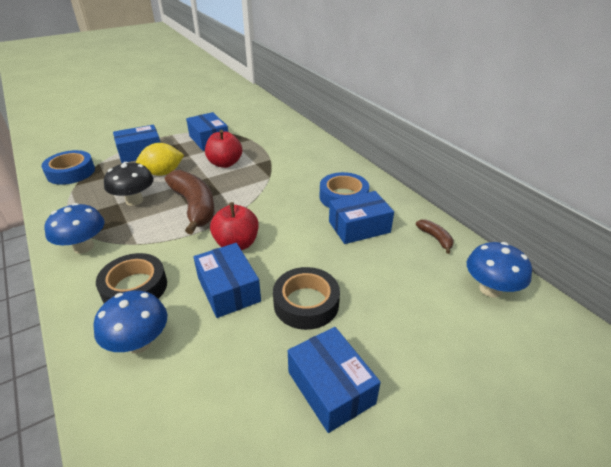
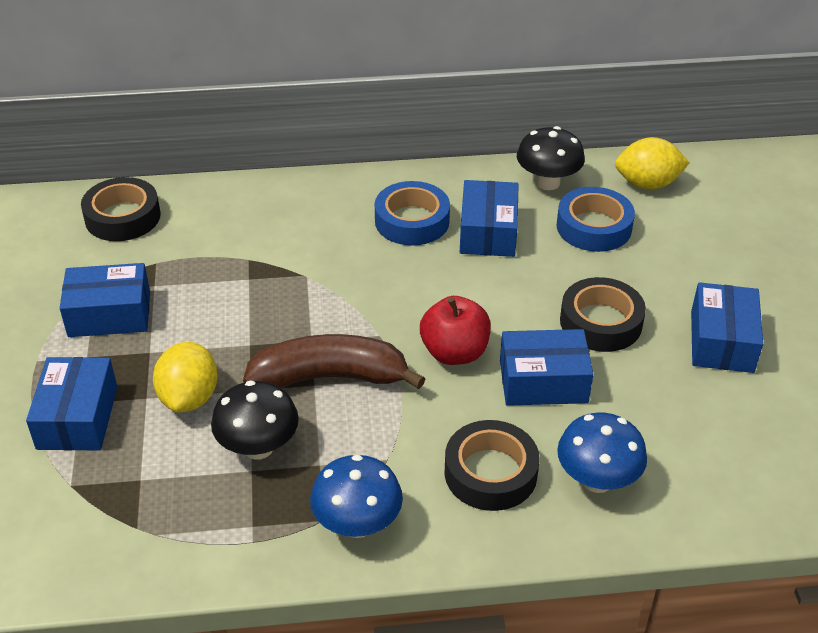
camera: 65 degrees left, 5 degrees up
blue tape [41,150,95,185] -> blue tape moved to [557,187,635,252]
red apple [205,130,242,168] -> none
blue box [288,327,381,433] -> blue box turned 75 degrees counterclockwise [691,282,763,373]
brown banana [416,219,454,254] -> black mushroom [517,126,585,190]
blue mushroom [467,242,532,297] -> yellow lemon [615,137,690,189]
none -> black tape [81,177,161,241]

